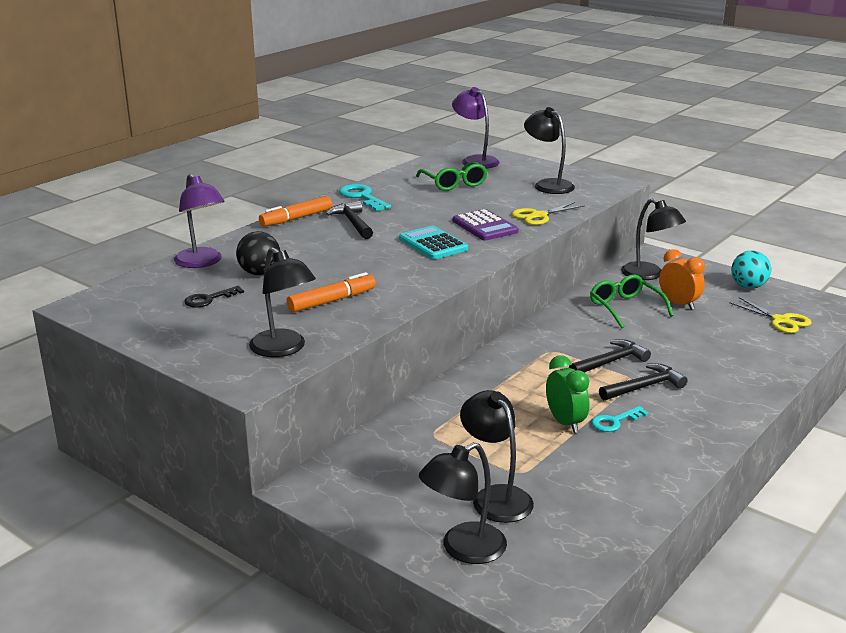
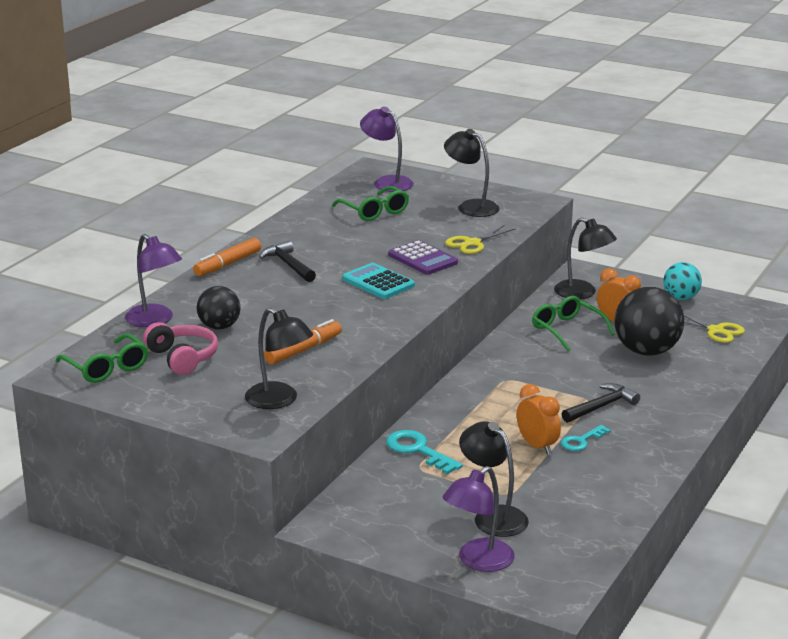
camera: 10 degrees left, 0 degrees up
black key [185,286,244,308] -> pink headphones [143,322,218,375]
turquoise key [339,184,391,211] -> turquoise key moved to [386,430,463,474]
black lamp [419,442,507,564] -> purple lamp [443,466,515,572]
green clock [546,355,590,433] -> orange clock [517,384,561,455]
black hammer [569,339,651,373] -> none
none -> green glasses [55,334,148,383]
none -> black ball [614,287,684,356]

